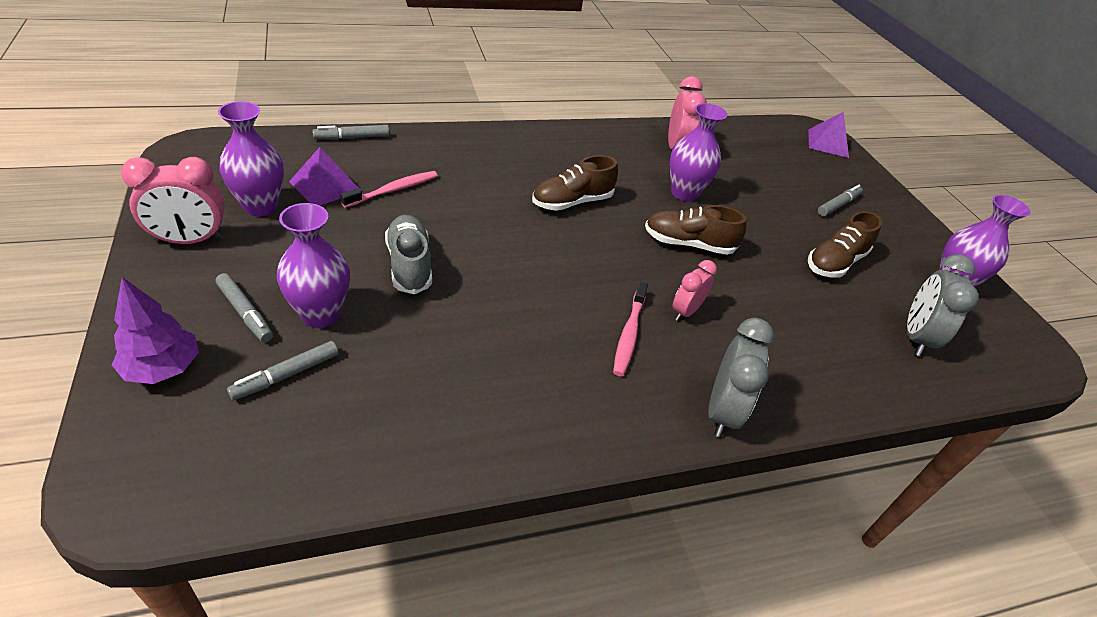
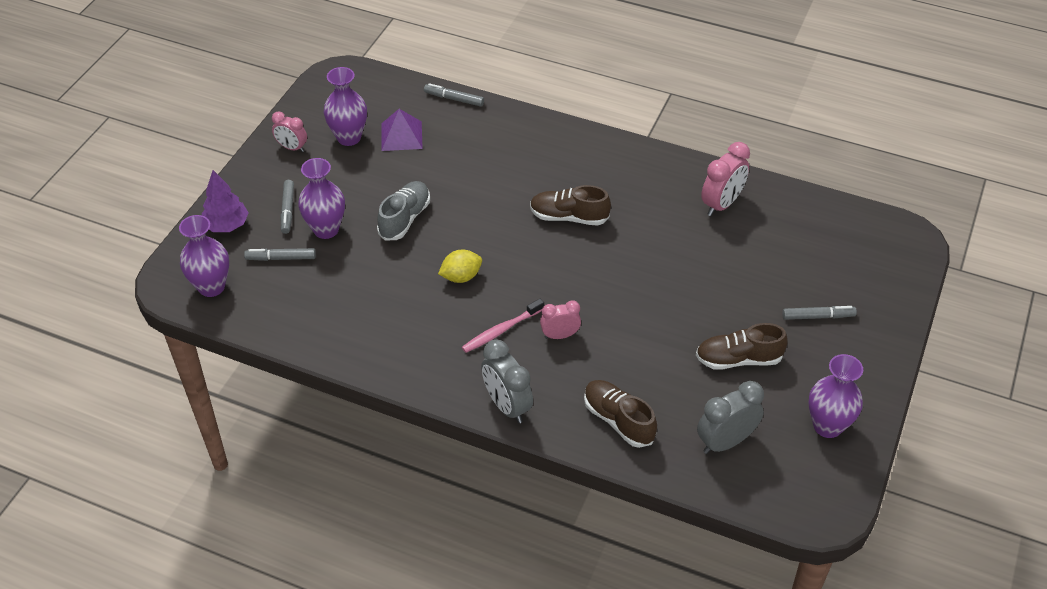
camera: 45 degrees right, 5 degrees up
pink clock [121,157,225,244] -> pink clock [272,111,307,152], size x0.63
pink toothbrush [340,171,438,208] -> none
brown shoe [645,205,747,255] -> brown shoe moved to [584,380,657,448]
purple vase [670,103,727,202] -> purple vase moved to [179,215,229,297]
grey clock [708,318,774,437] -> grey clock turned 90 degrees clockwise [481,339,533,423]
purple pyramid [808,112,849,158] -> none
none -> yellow lemon [438,250,482,283]

